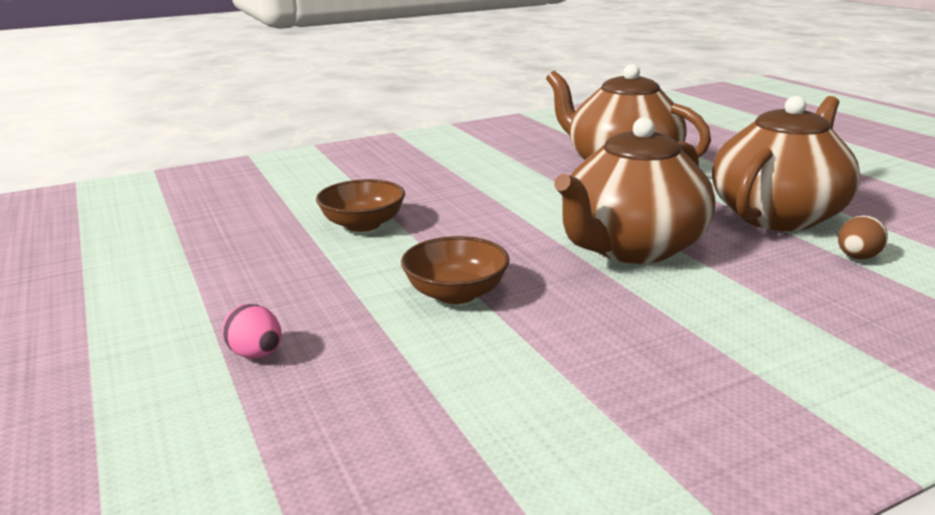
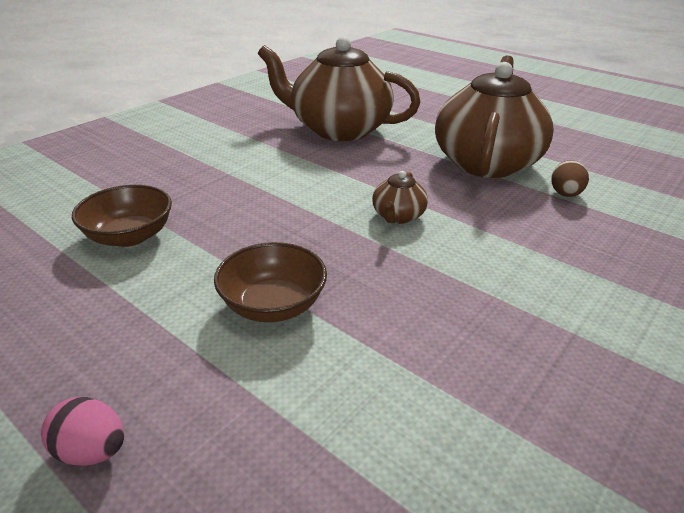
camera: 25 degrees left, 10 degrees up
brown teapot [554,117,715,264] -> brown teapot [372,171,428,224], size x0.42

